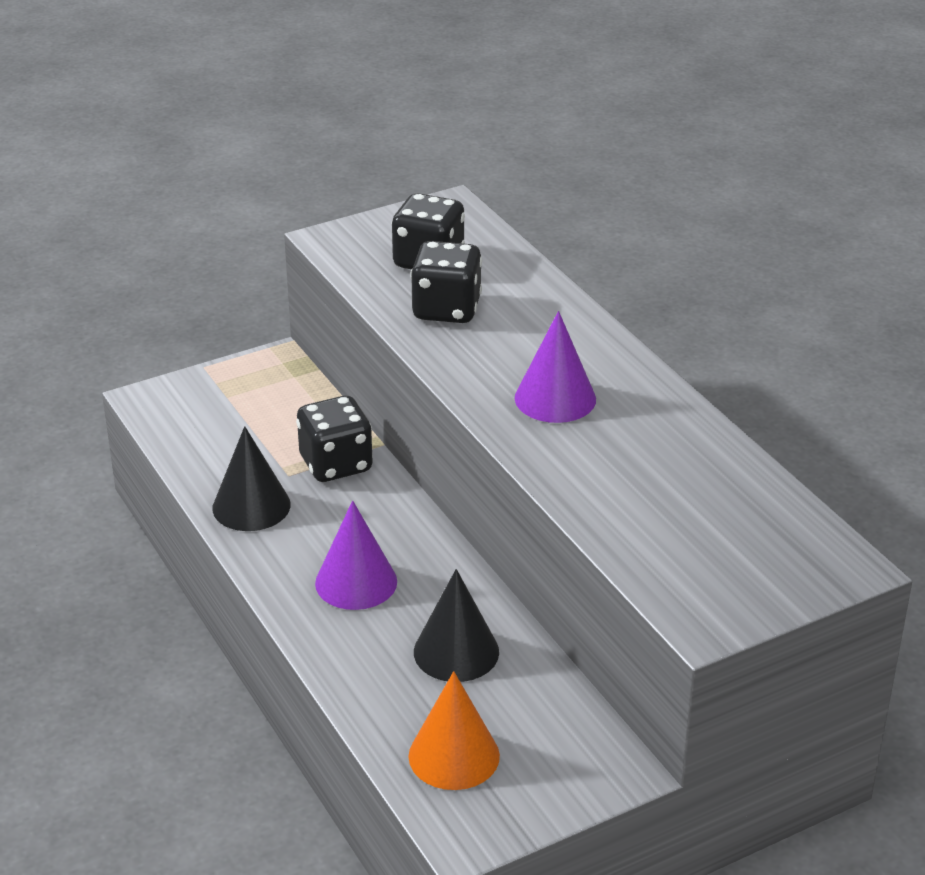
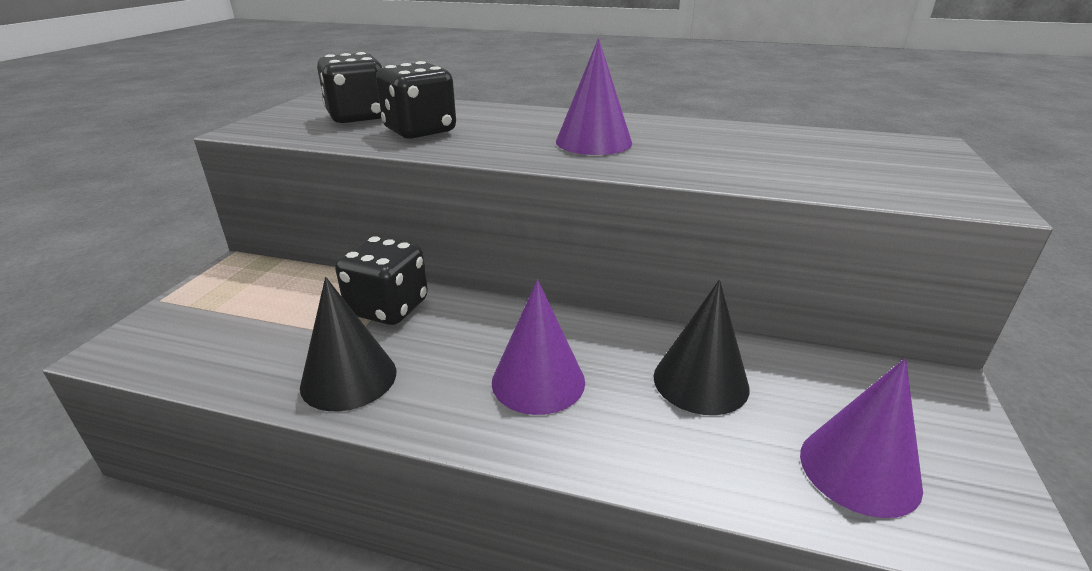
camera: 45 degrees left, 5 degrees down
orange cone [408,671,500,790] -> purple cone [800,358,923,518]

